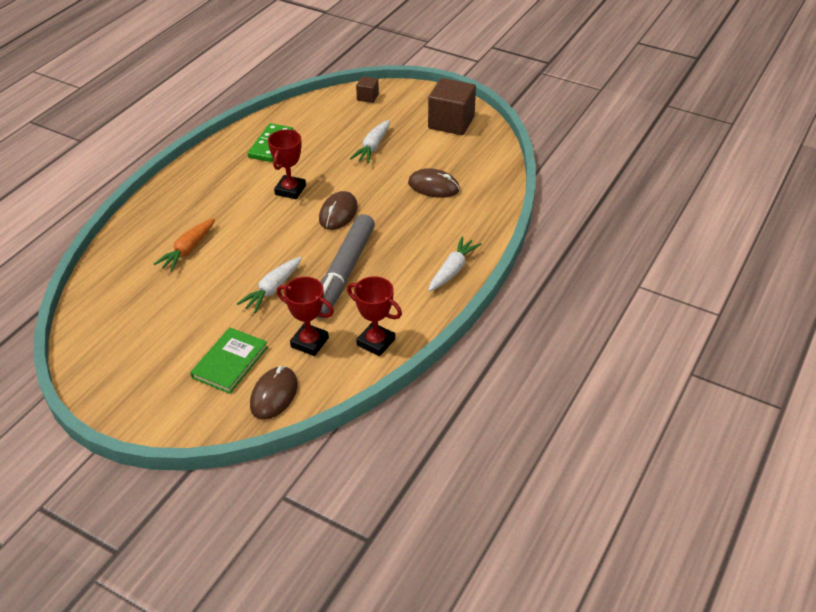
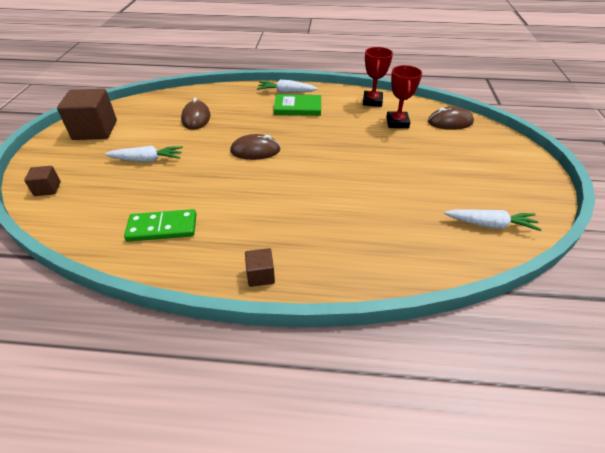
camera: 115 degrees left, 0 degrees up
orange carrot [154,218,215,272] -> none
green book [190,327,268,394] -> green book moved to [274,94,321,116]
white carrot [237,257,302,313] -> white carrot moved to [444,209,542,231]
red trophy [268,129,306,199] -> none
grey marker [316,214,375,319] -> none
none -> brown cube [245,248,275,287]

